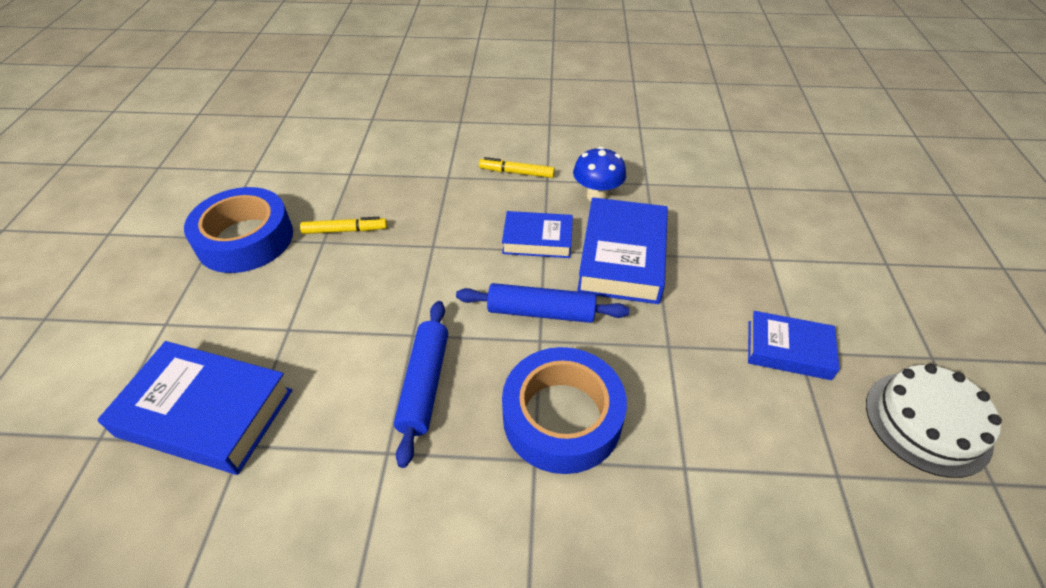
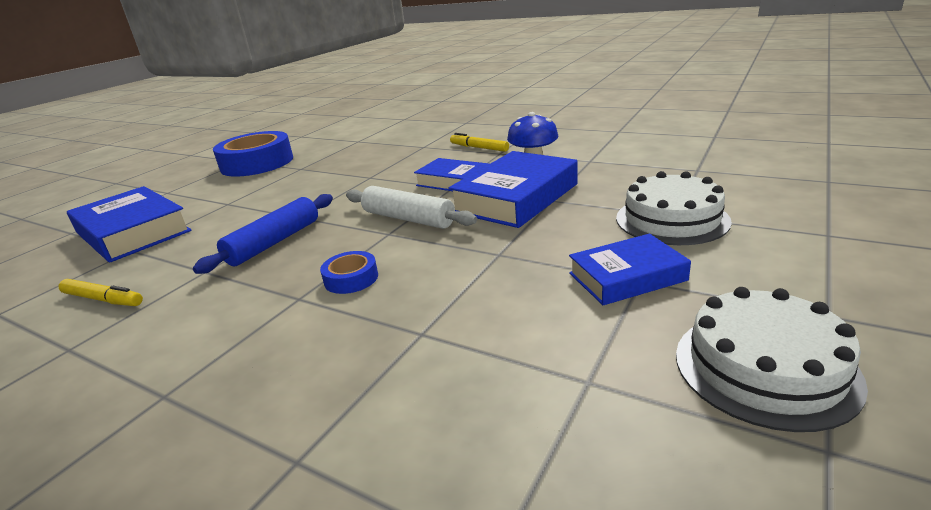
camera: 30 degrees right, 20 degrees down
yellow marker [300,217,387,234] -> yellow marker moved to [59,279,143,306]
blue rolling pin [456,283,630,323] -> white rolling pin [346,186,477,229]
blue tape [502,347,627,474] -> blue tape [320,251,378,294], size x0.45
blue book [748,311,840,380] -> blue book turned 60 degrees counterclockwise [569,234,691,305]
none -> white cake [616,171,732,245]

